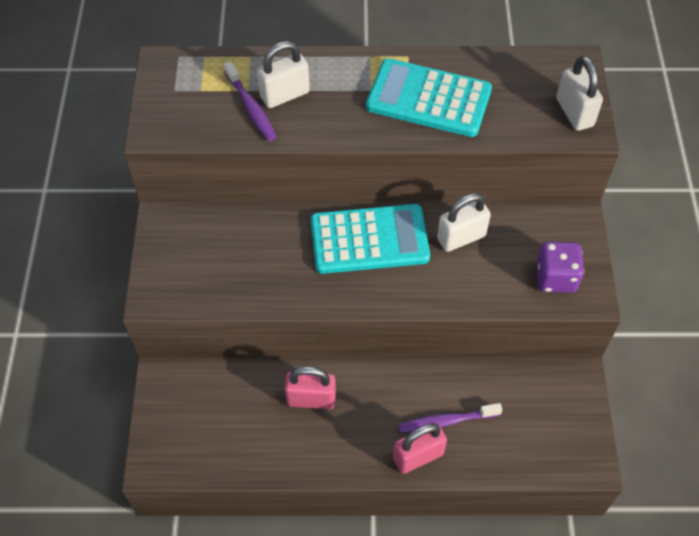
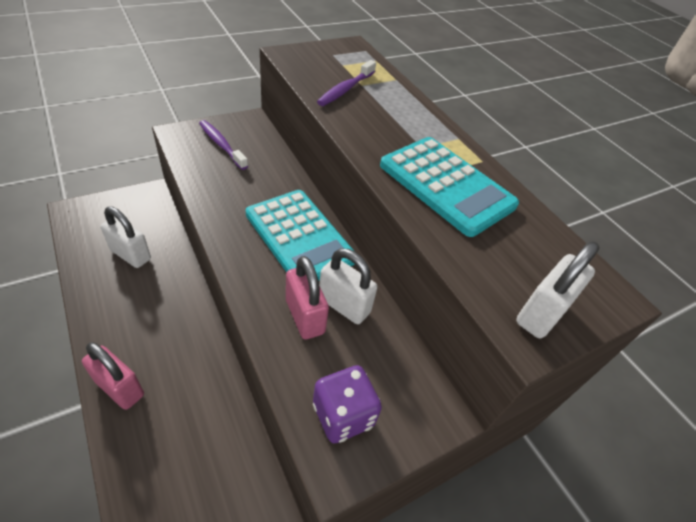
camera: 55 degrees right, 10 degrees down
white padlock [257,41,310,108] -> white padlock moved to [101,206,151,268]
pink padlock [285,366,336,409] -> pink padlock moved to [286,256,329,339]
turquoise calculator [366,58,492,137] -> turquoise calculator turned 150 degrees clockwise [380,137,519,237]
purple toothbrush [399,403,502,433] -> purple toothbrush moved to [199,120,248,170]

